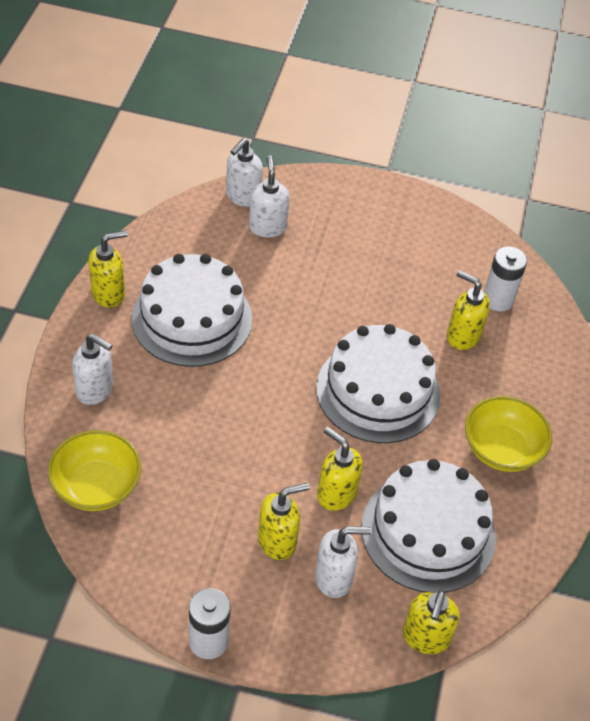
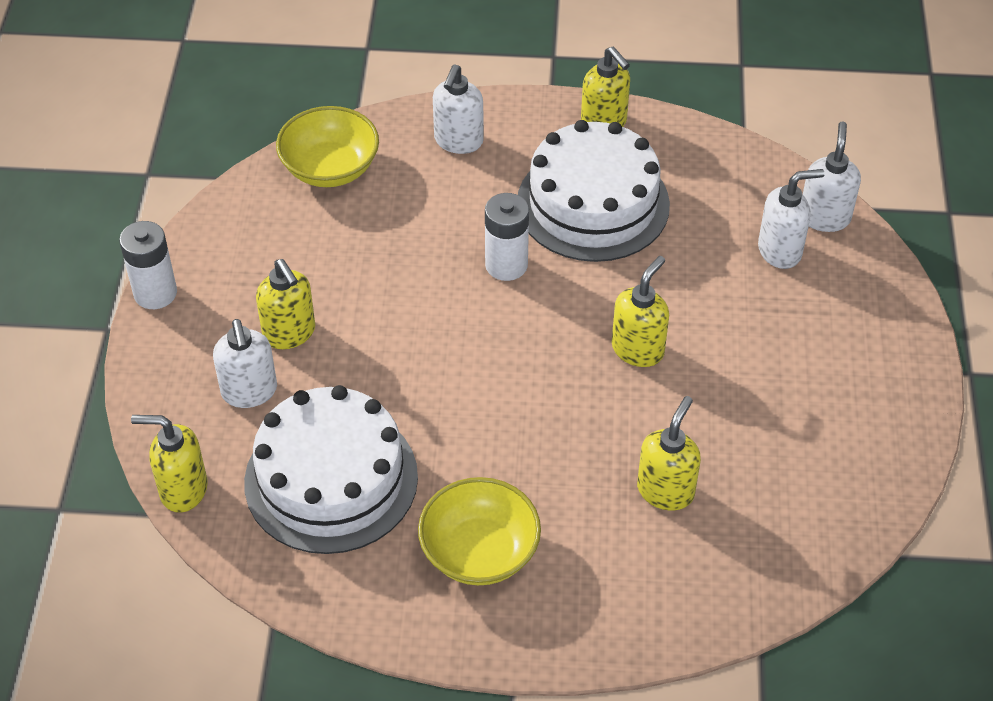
camera: 85 degrees right, 0 degrees up
white soap dispenser [226,138,263,207] -> white soap dispenser turned 75 degrees clockwise [803,121,861,232]
white cake [316,324,440,443] -> none
yellow soap dispenser [317,427,363,511] -> yellow soap dispenser moved to [612,256,669,367]
white battery [484,247,527,311] -> white battery moved to [485,193,529,281]

